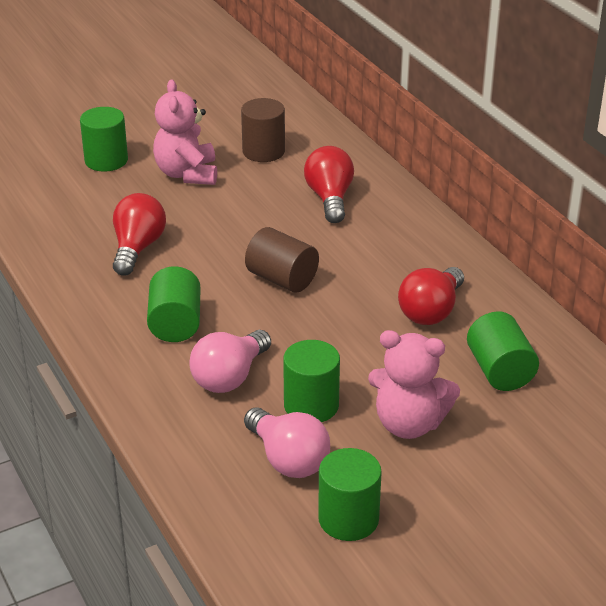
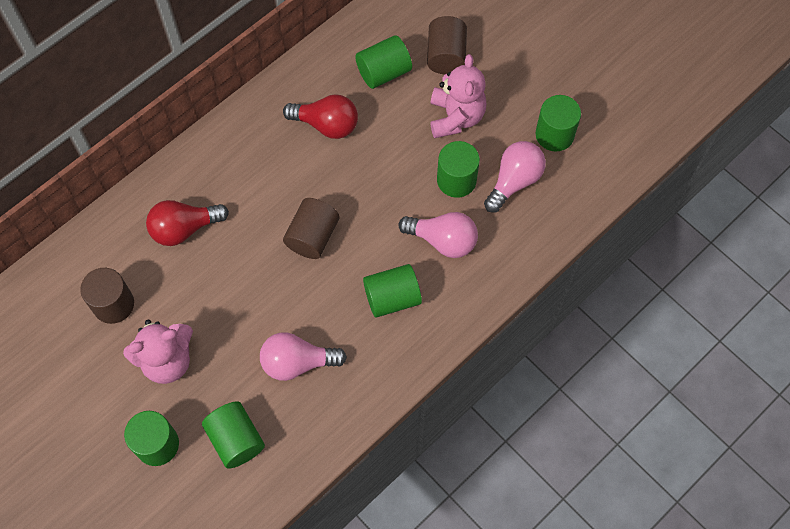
camera: 105 degrees left, 30 degrees up
red light bulb [113,193,166,275] -> pink light bulb [260,332,347,381]
none -> green cylinder [202,401,265,469]
none -> brown cylinder [427,16,467,74]

